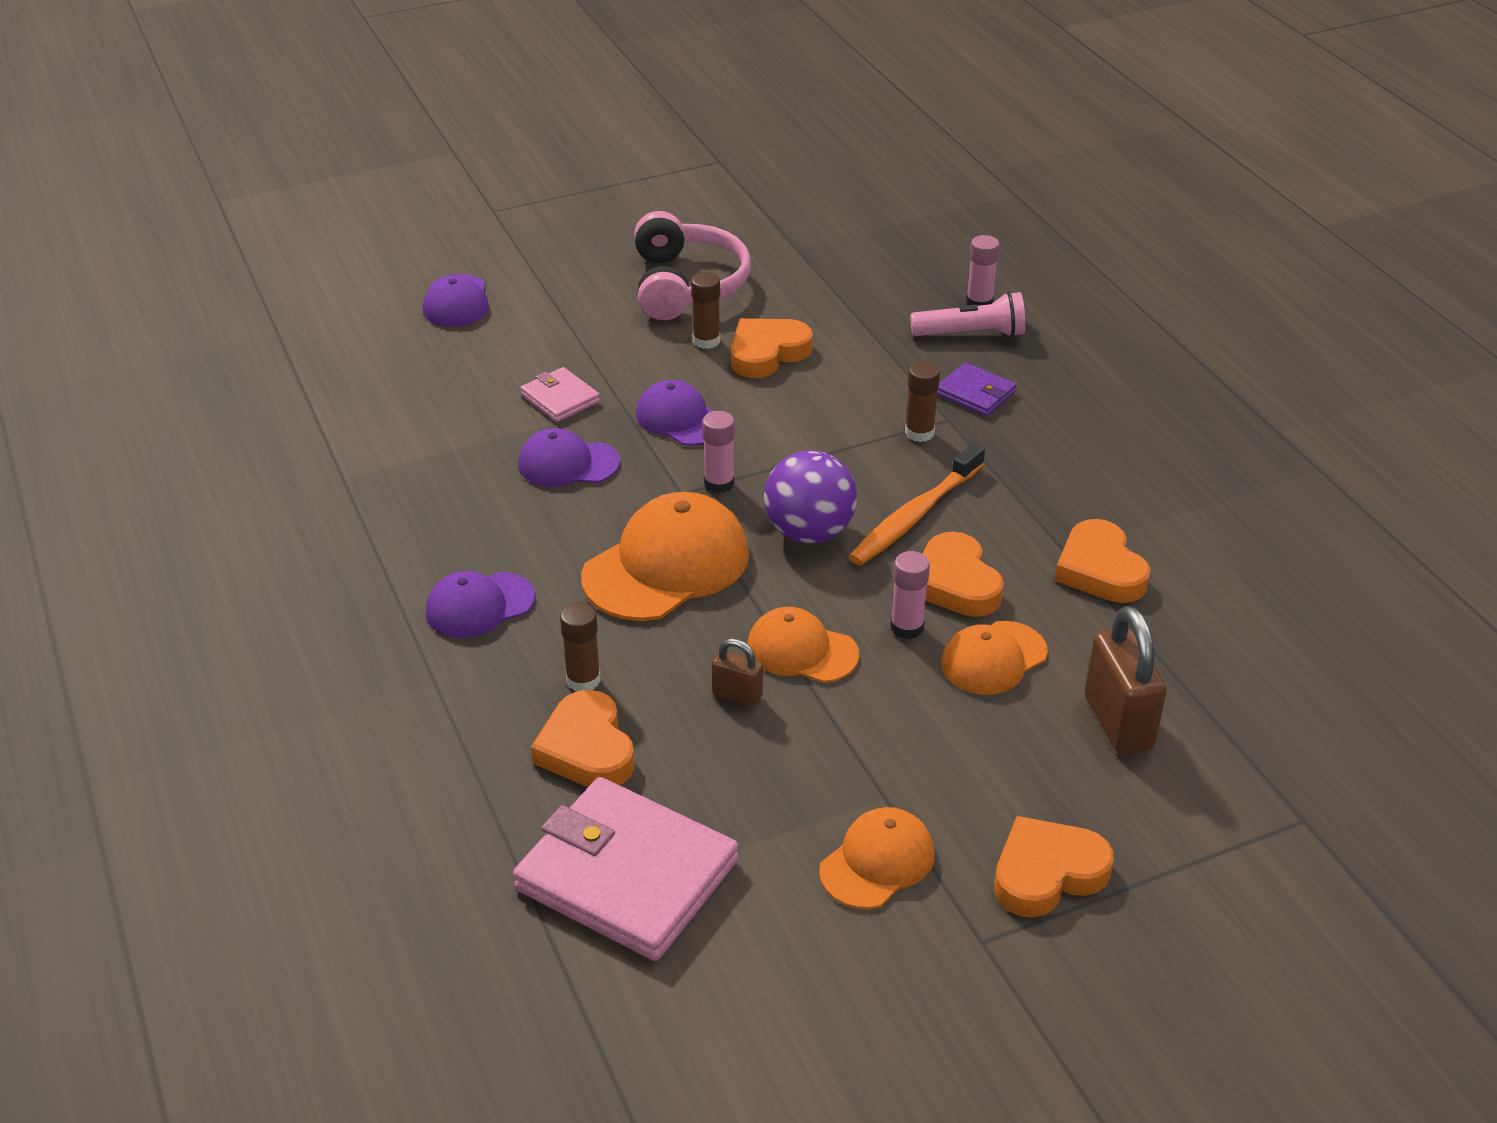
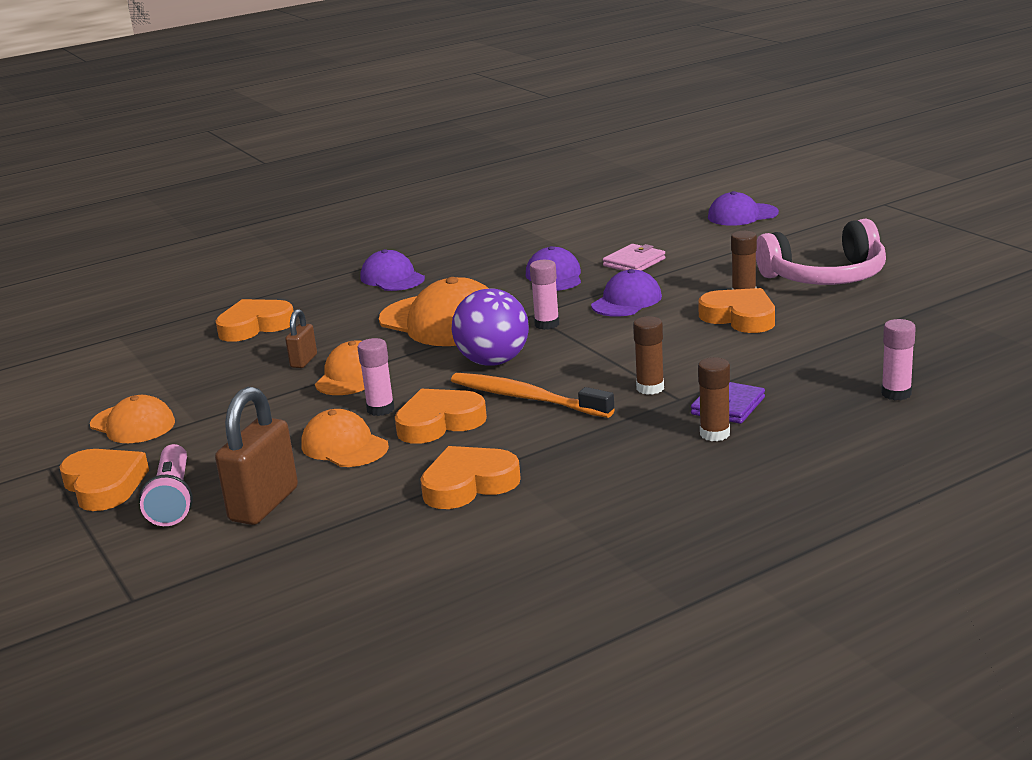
camera: 85 degrees right, 15 degrees down
pink wallet [513,777,738,961] -> none
brown glue stick [560,602,601,691] -> brown glue stick moved to [698,357,730,441]
pink flashlight [910,292,1025,337] -> pink flashlight moved to [139,444,193,526]
brown padlock [1085,606,1167,755] -> brown padlock turned 45 degrees counterclockwise [215,387,298,525]

